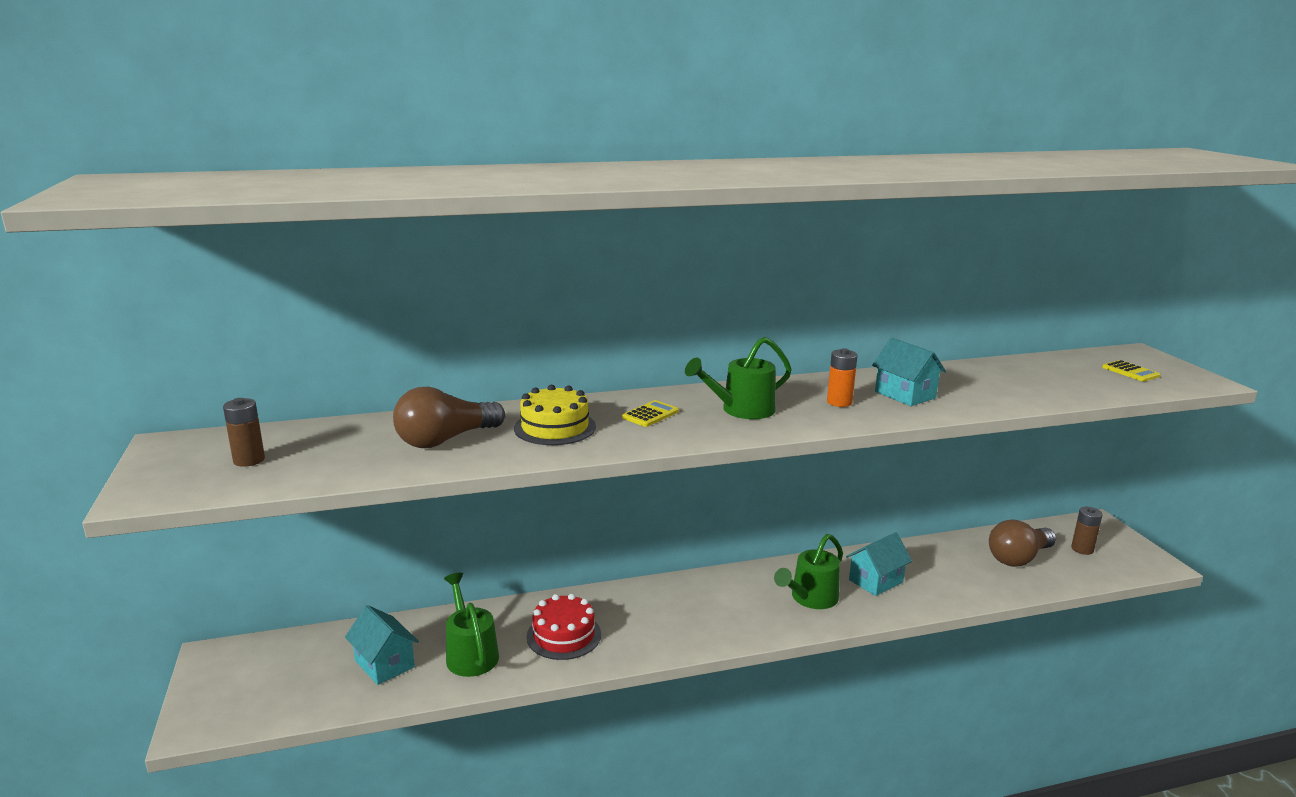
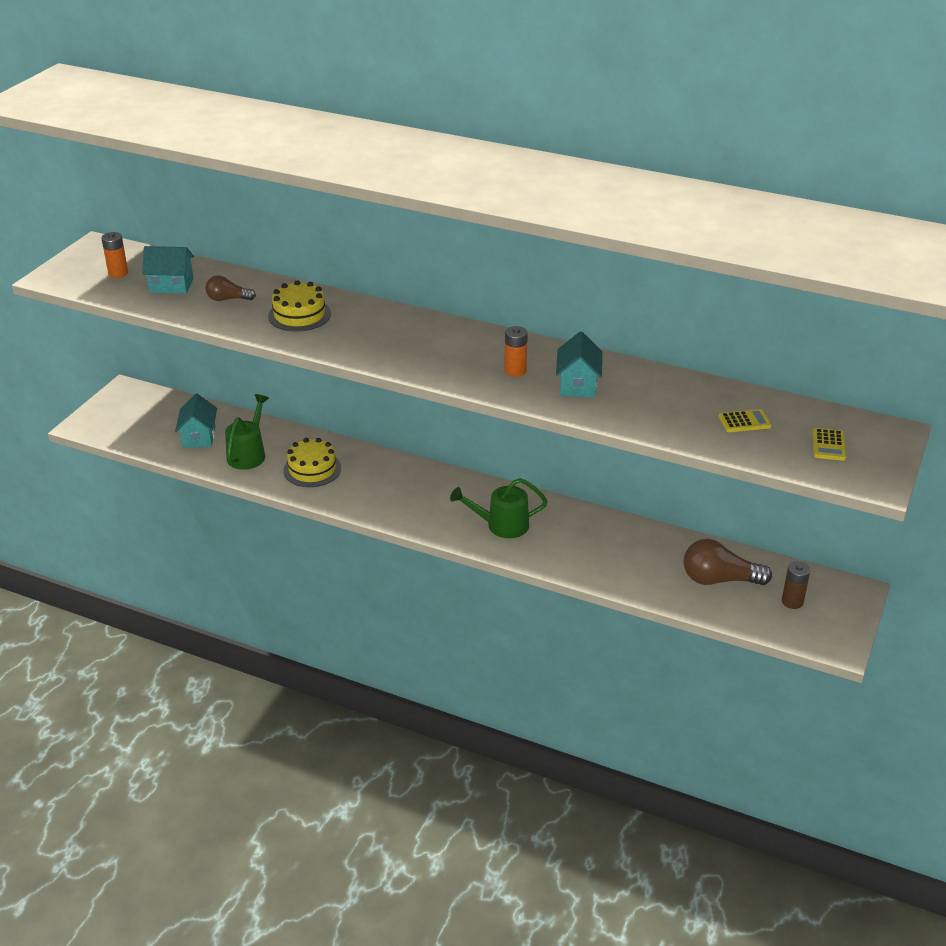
camera: 40 degrees right, 15 degrees up
brown battery [223,398,265,467] -> orange battery [102,232,128,278]
brown light bulb [393,387,505,448] -> brown light bulb [205,275,256,301], size x0.58
red cake [527,594,601,660] -> yellow cake [283,438,341,487]
yellow calculator [622,400,679,427] -> yellow calculator moved to [719,409,771,432]
green watering can [685,337,792,419] -> none
turquoise house [846,532,912,596] -> turquoise house moved to [142,246,194,294]

